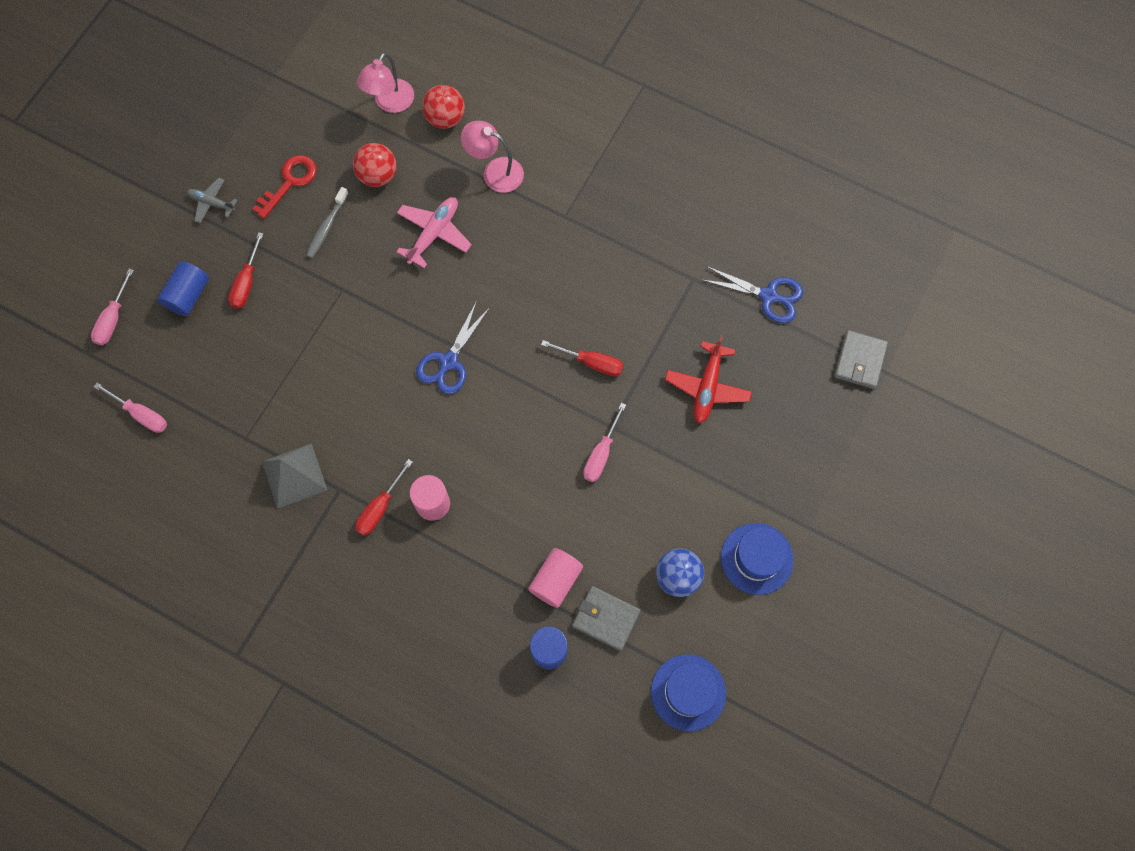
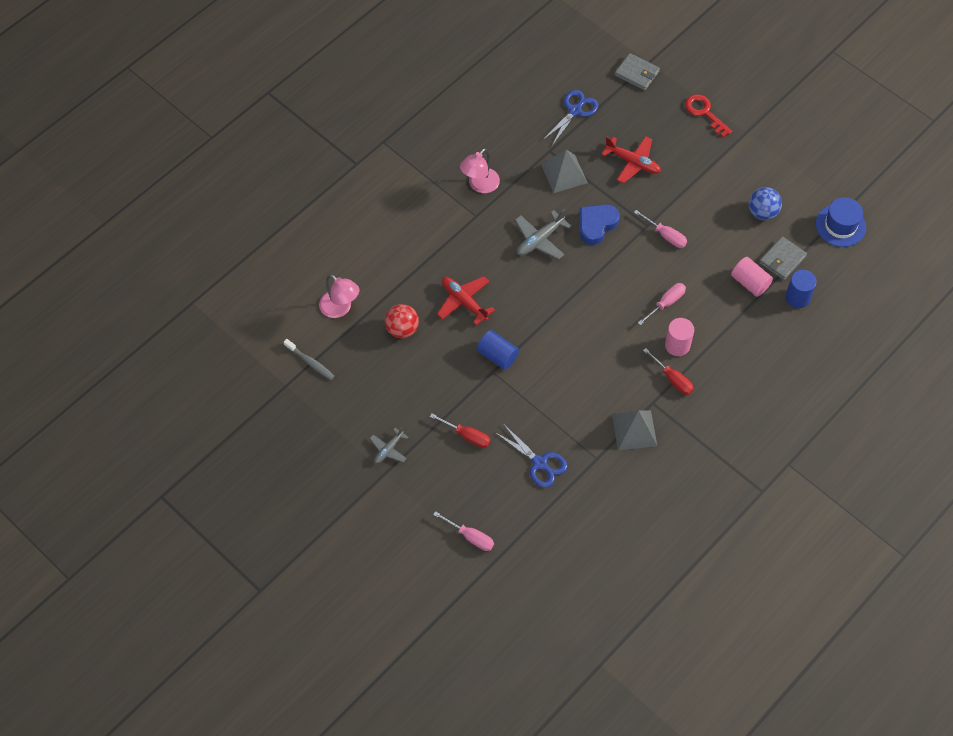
camera: 75 degrees left, 10 degrees down
pink screwdriver [94,383,167,433] -> pink screwdriver moved to [638,283,686,325]
blue cylinder [157,261,209,316] -> blue cylinder moved to [477,330,519,370]
red key [252,155,317,219] -> red key moved to [685,94,732,137]
grey toothbrush [306,187,349,258] -> grey toothbrush moved to [284,339,335,380]
pink plane [396,197,472,268] -> red plane [437,276,495,325]
blue scissors [416,301,490,394] -> blue scissors moved to [495,425,567,487]
red ball [422,85,465,129] -> none
pink lamp [461,121,524,193] -> pink lamp moved to [460,148,500,193]
red screwdriver [541,340,623,376] -> blue heart [580,204,620,245]
blue hat [721,523,794,595] -> none
none -> grey plane [515,209,571,259]
none -> grey pyramid [541,150,588,193]

